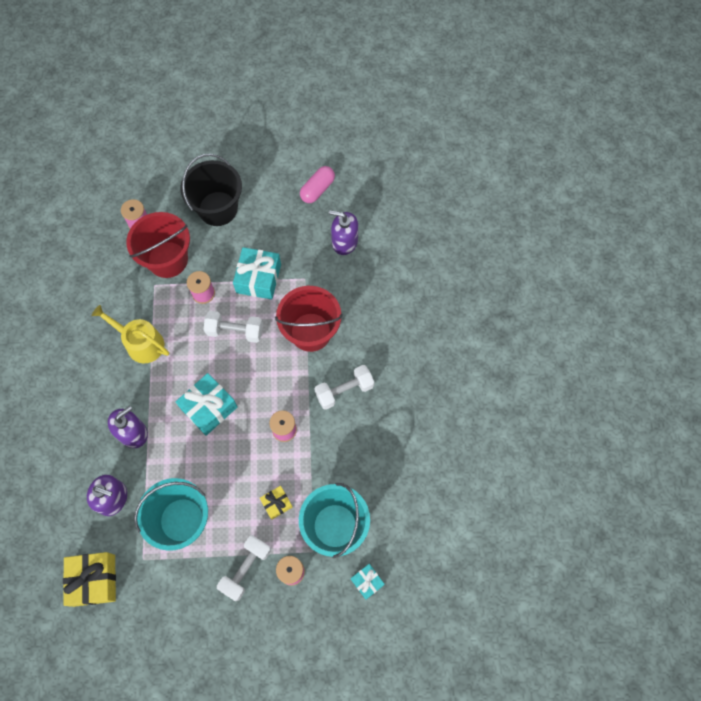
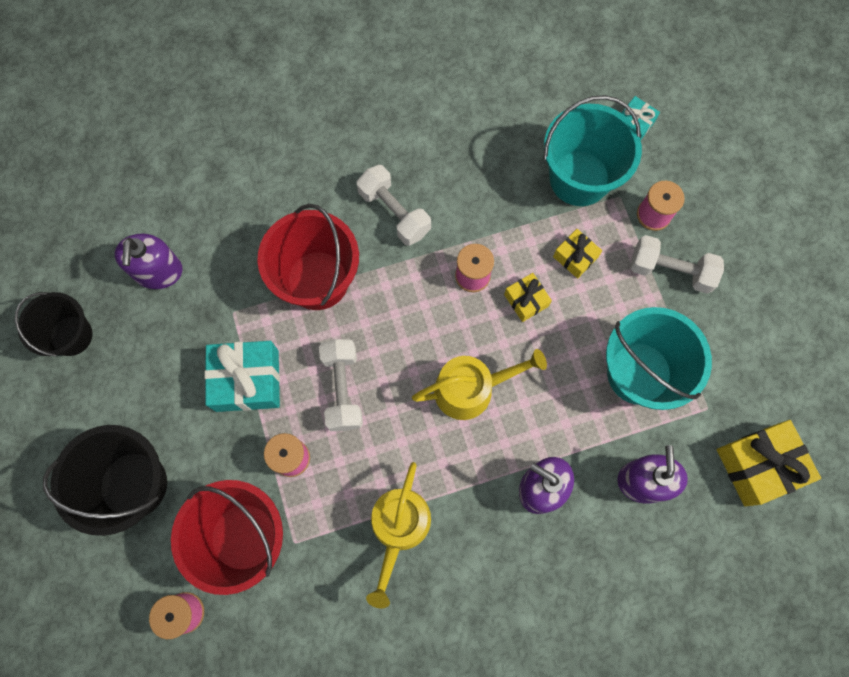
camera: 105 degrees left, 5 degrees up
turquoise gift [175,373,238,436] -> yellow watering can [412,349,547,420]
pink capsule [300,166,335,203] -> black bucket [15,292,92,357]
none -> yellow gift [504,273,552,322]

